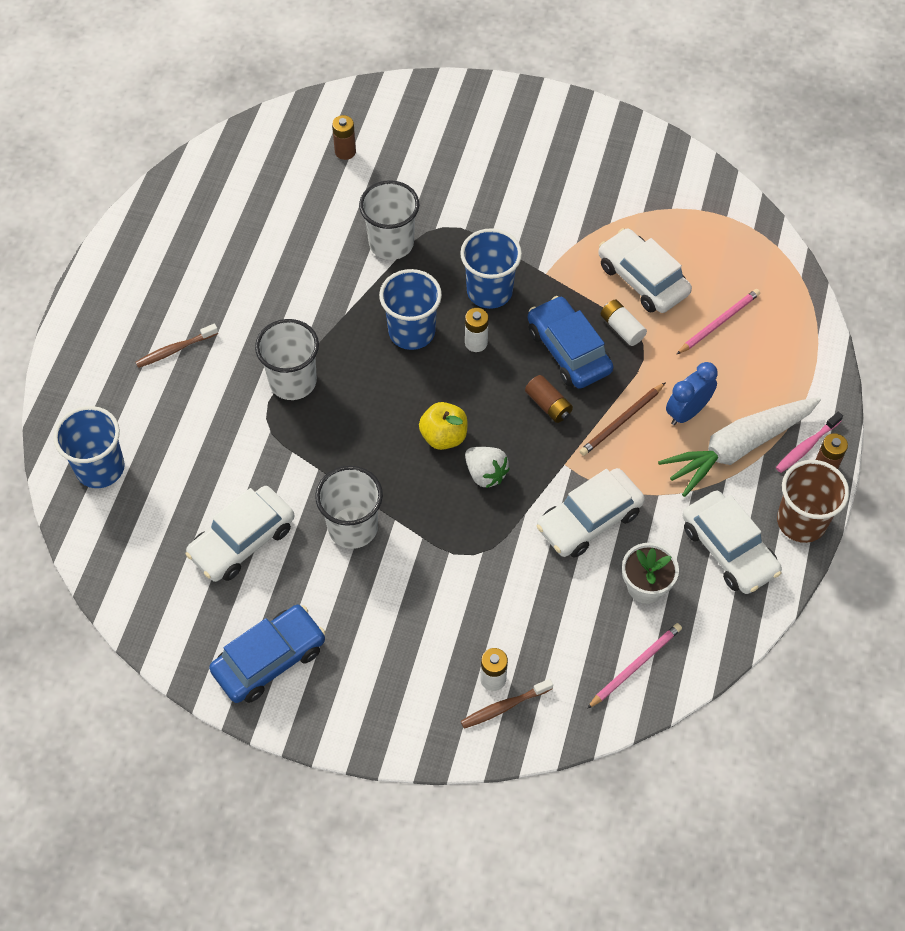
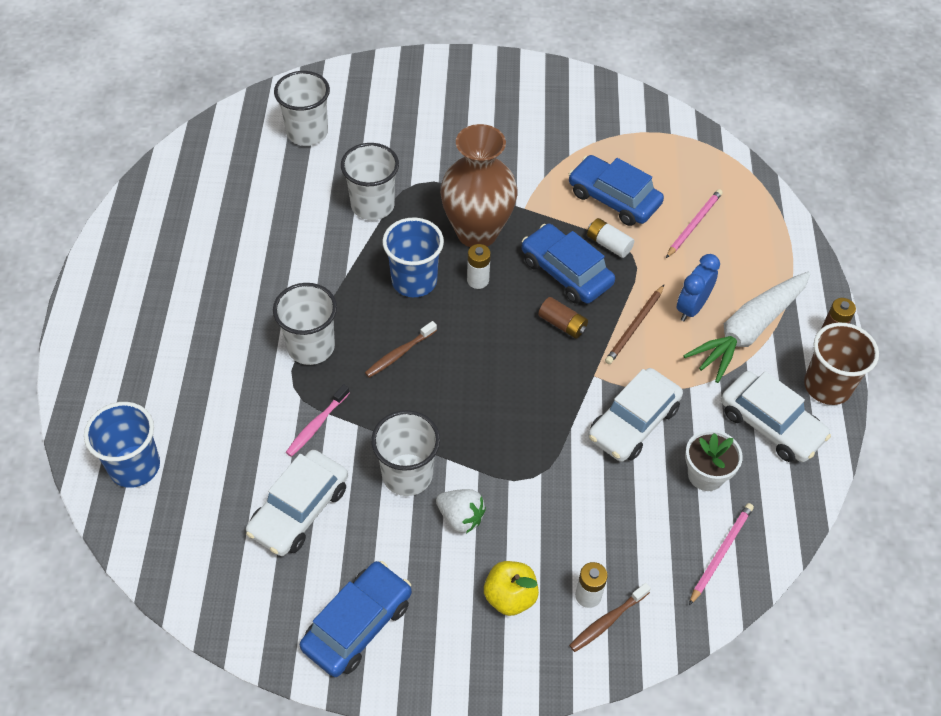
camera: 15 degrees left, 5 degrees down
brown toothbrush [136,323,218,368] -> brown toothbrush moved to [365,321,437,378]
brown battery [332,115,356,160] -> white cup [274,71,330,146]
yellow apple [419,402,467,450] -> yellow apple moved to [484,561,539,616]
blue cup [460,228,522,309] -> brown vase [440,124,517,247]
white strawberry [465,447,510,488] -> white strawberry moved to [436,489,486,534]
white car [598,228,692,313] -> blue car [569,155,664,226]
pink toothbrush [776,412,843,473] -> pink toothbrush moved to [286,384,350,457]

